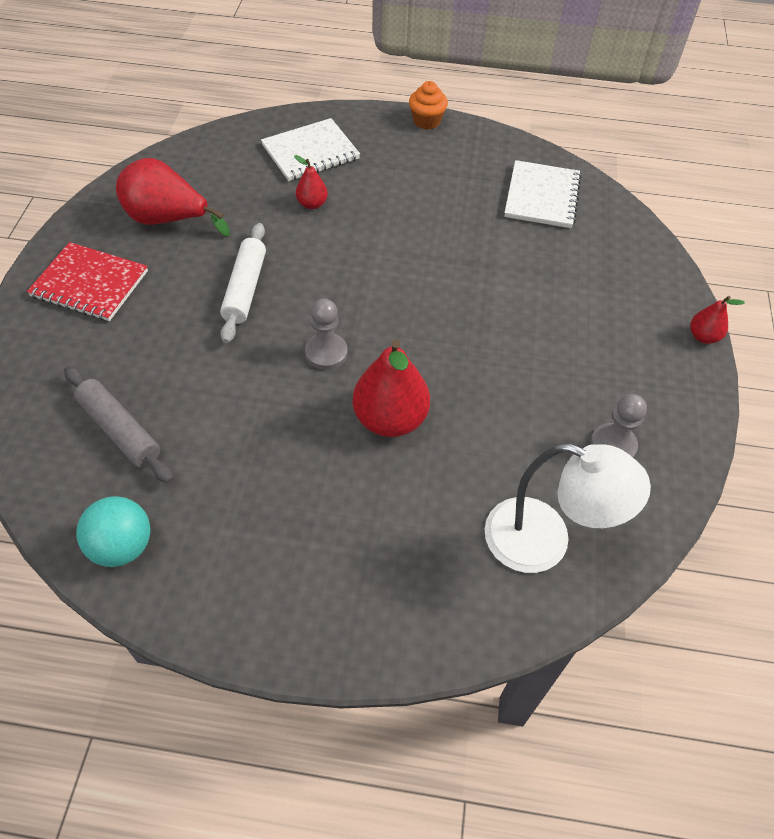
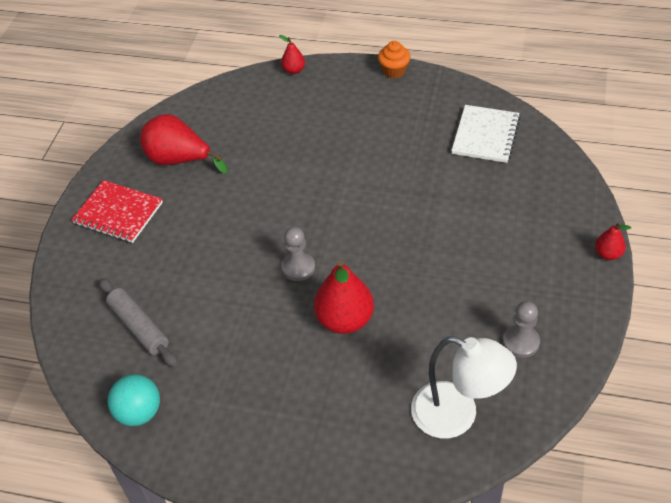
camera: 10 degrees right, 5 degrees down
white rolling pin [220,223,266,343] -> none
white notebook [261,118,360,181] -> none
red pear [294,155,328,209] -> red pear moved to [279,35,305,74]

